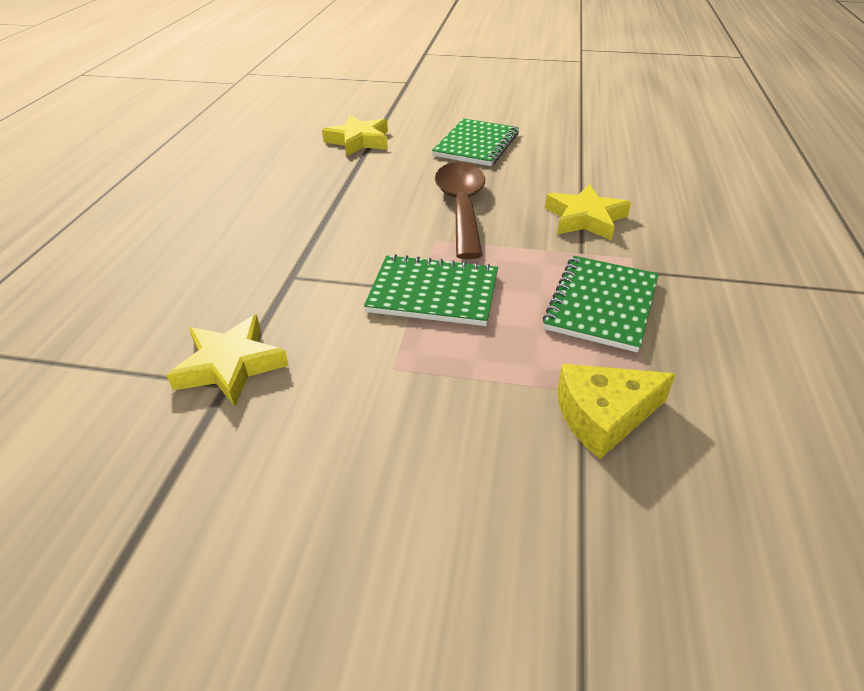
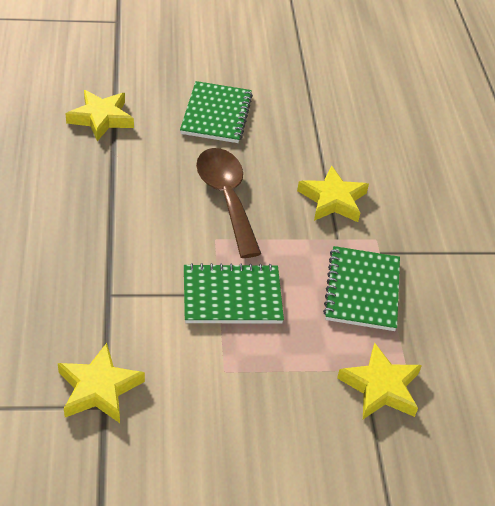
camera: 20 degrees left, 5 degrees up
yellow cheese [557,364,676,459] -> yellow star [337,343,422,419]

